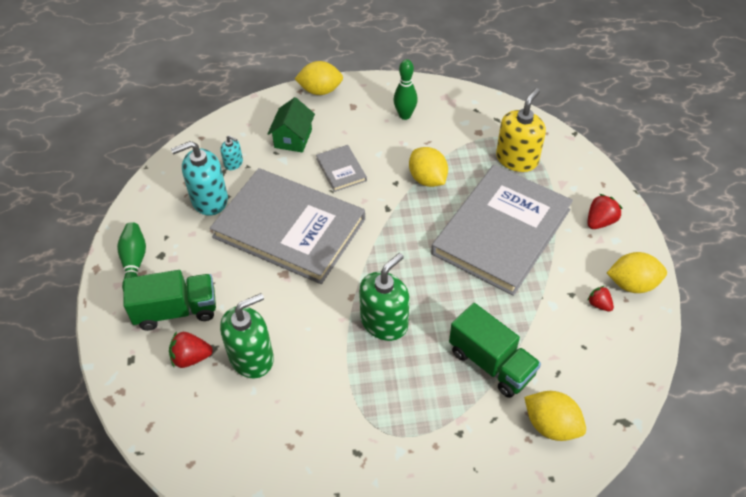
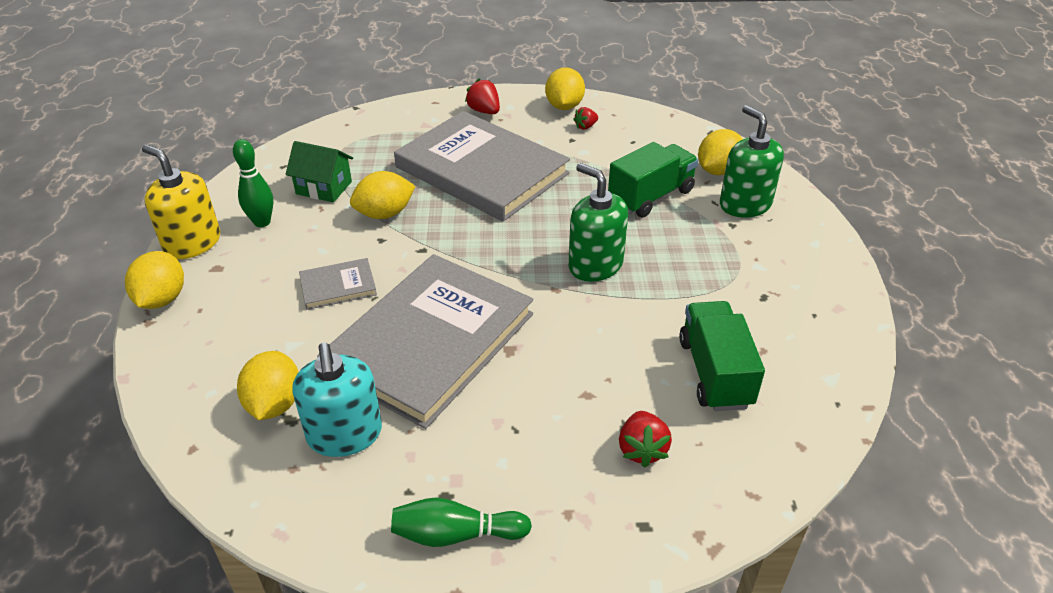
camera: 85 degrees left, 10 degrees down
green truck [123,270,216,331] -> green truck moved to [679,301,765,411]
turquoise soap dispenser [220,135,243,170] -> yellow lemon [237,351,299,420]
green soap dispenser [220,293,274,378] -> green soap dispenser moved to [720,105,784,218]
green house [268,97,315,153] -> green house moved to [286,141,353,202]
yellow soap dispenser [496,88,546,172] -> yellow soap dispenser moved to [142,144,220,259]

